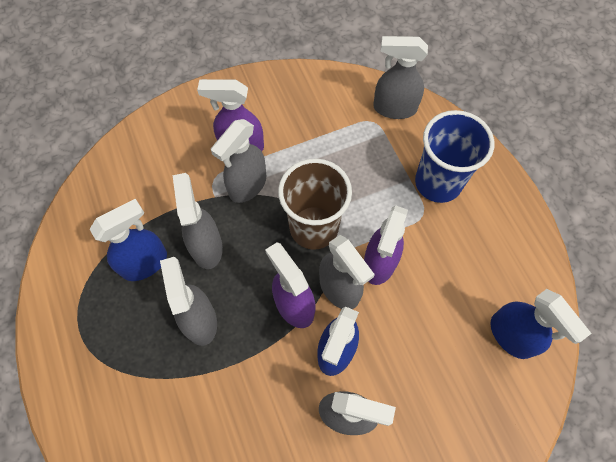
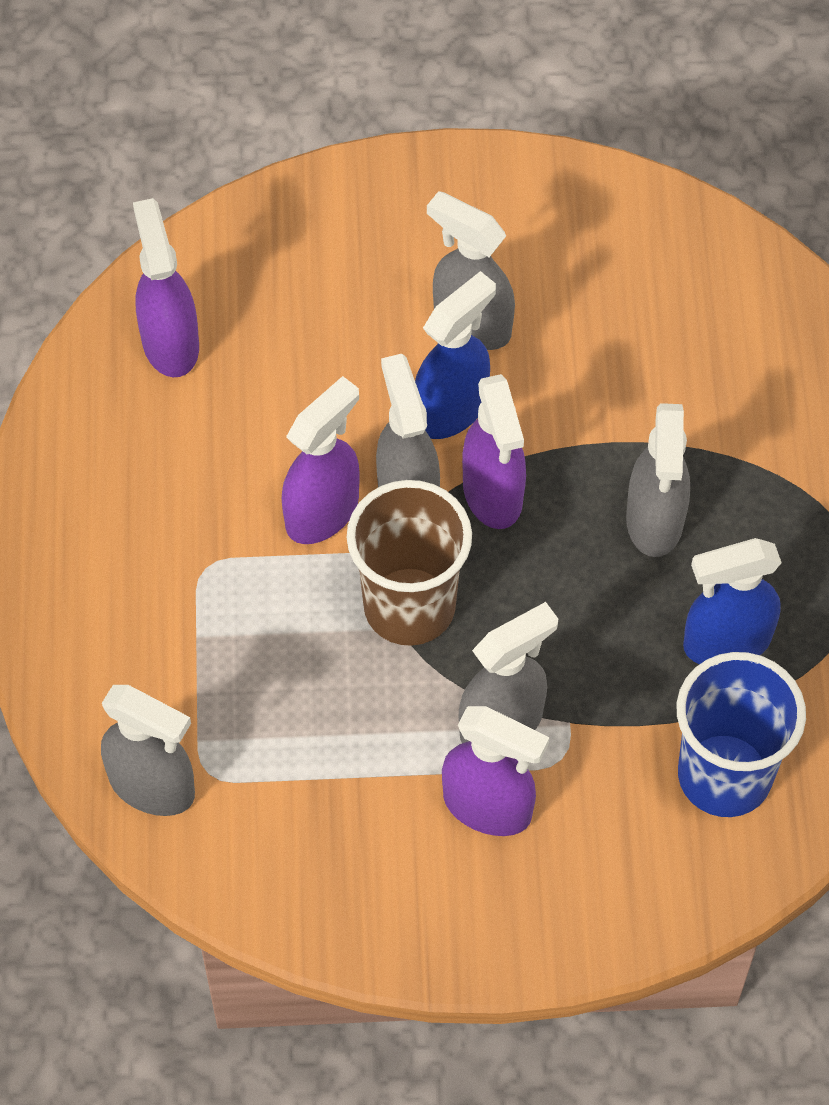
camera: 160 degrees left, 5 degrees down
grey spray bottle [173,173,223,269] -> none
blue cup [415,110,494,203] -> blue cup moved to [677,652,806,817]
blue spray bottle [490,289,592,359] -> purple spray bottle [133,198,199,377]

